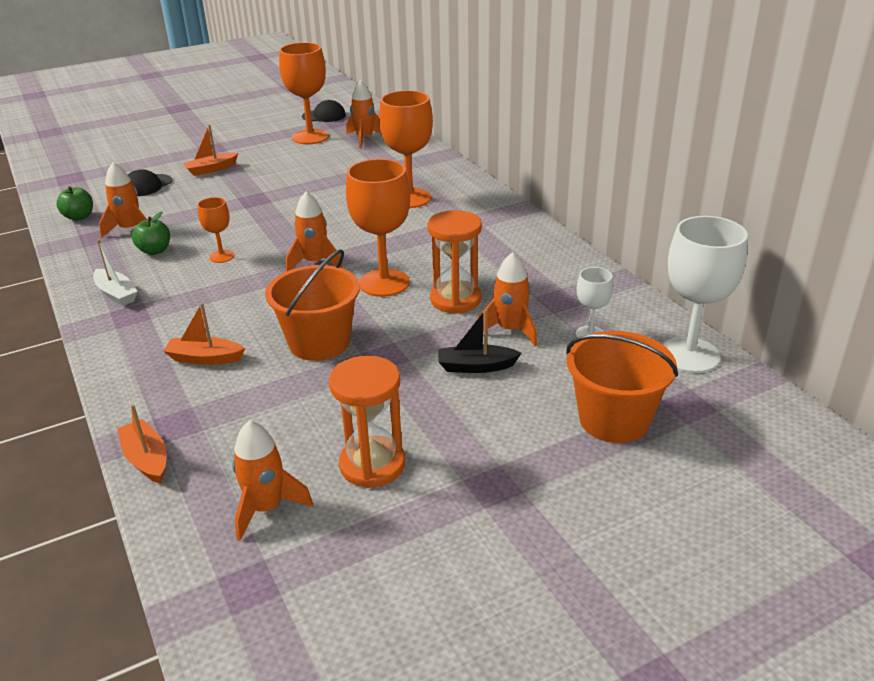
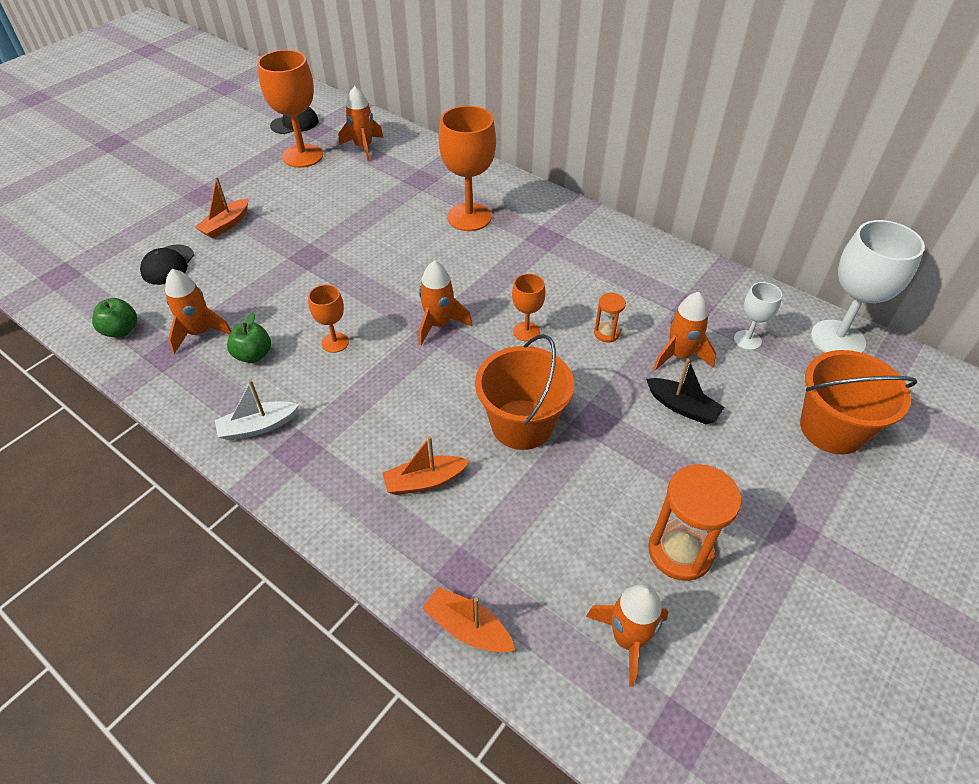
camera: 25 degrees left, 15 degrees up
white boat [93,239,138,306] -> white boat turned 135 degrees clockwise [215,380,299,441]
orange goblet [346,159,410,297] -> orange goblet [512,274,545,341], size x0.52
orange hourglass [428,210,482,314] -> orange hourglass [594,293,626,342], size x0.51
black boat [438,309,522,373] -> black boat turned 120 degrees counterclockwise [646,359,724,424]

